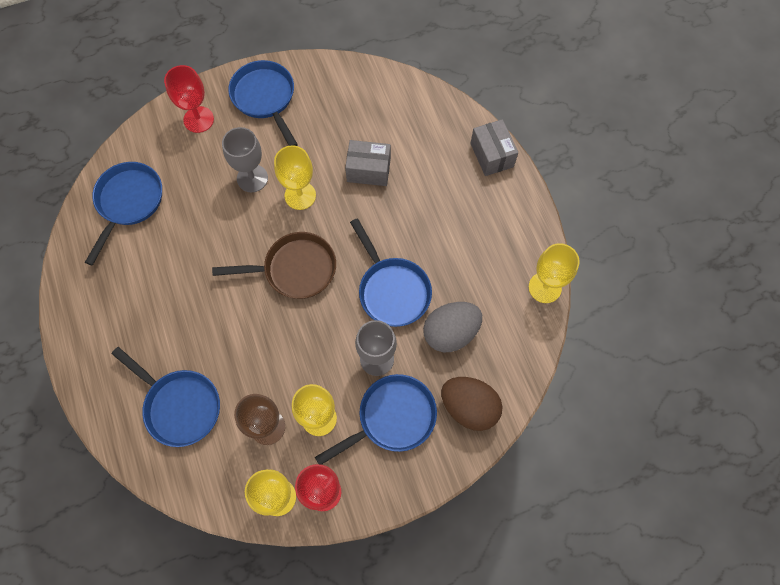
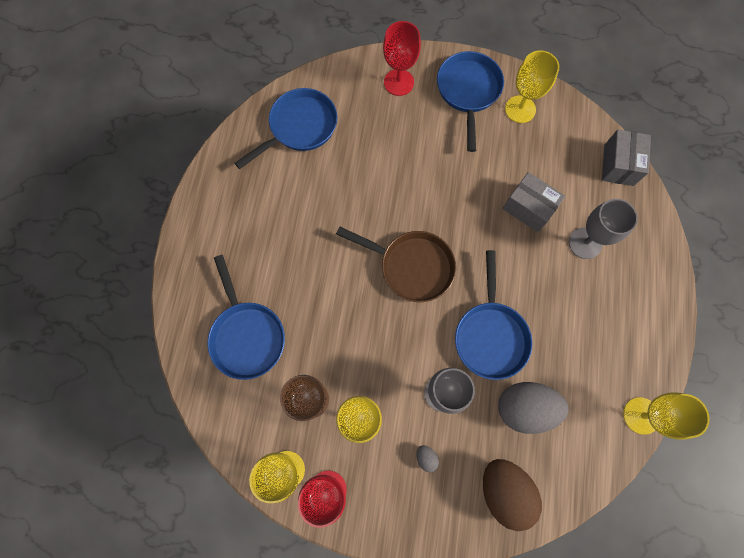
camera: 30 degrees right, 5 degrees up
grey goblet [222,127,268,192] -> grey goblet moved to [569,199,638,259]
yellow goblet [274,145,316,210] -> yellow goblet moved to [505,50,559,123]
blue pan [315,374,437,465] -> grey egg [416,445,439,472]
grey box [470,119,518,176] -> grey box moved to [602,130,651,186]

